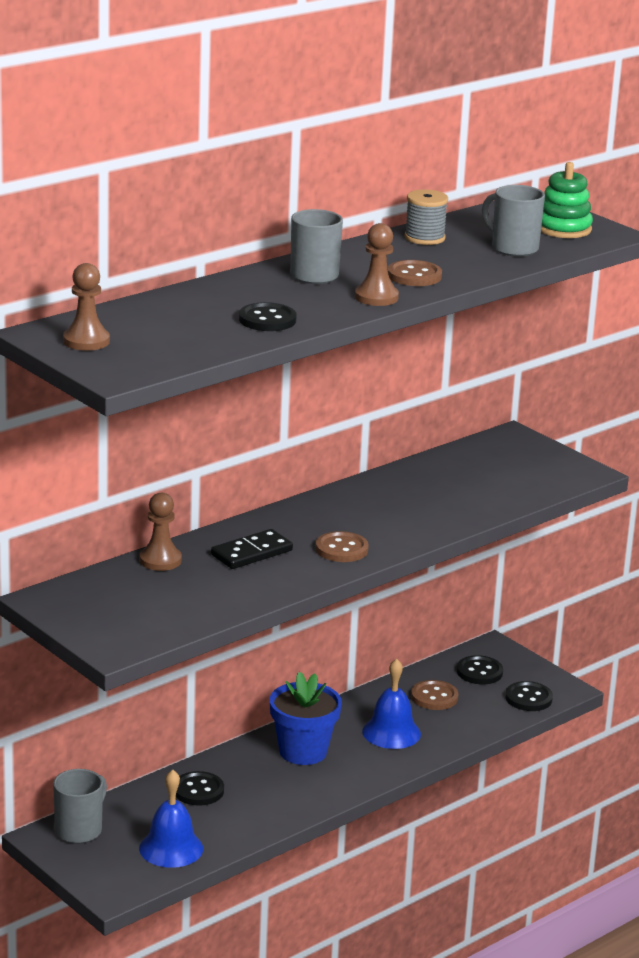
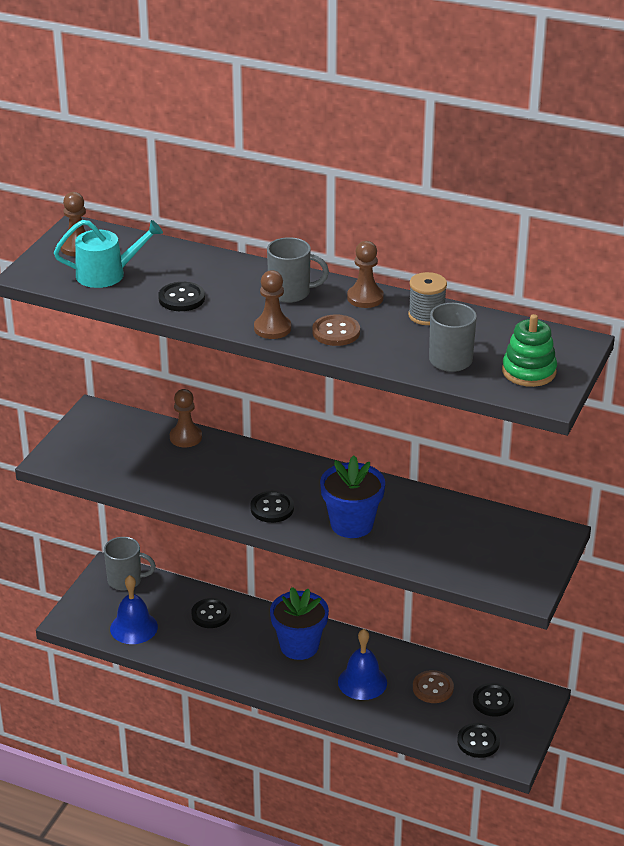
camera: 65 degrees right, 10 degrees up
black domino [211,529,293,569] -> none
brown button [315,531,369,562] -> black button [250,491,294,523]
none -> turquoise watering can [54,220,163,288]
none -> blue flower pot [320,455,385,538]
none -> brown pawn [347,241,384,308]

